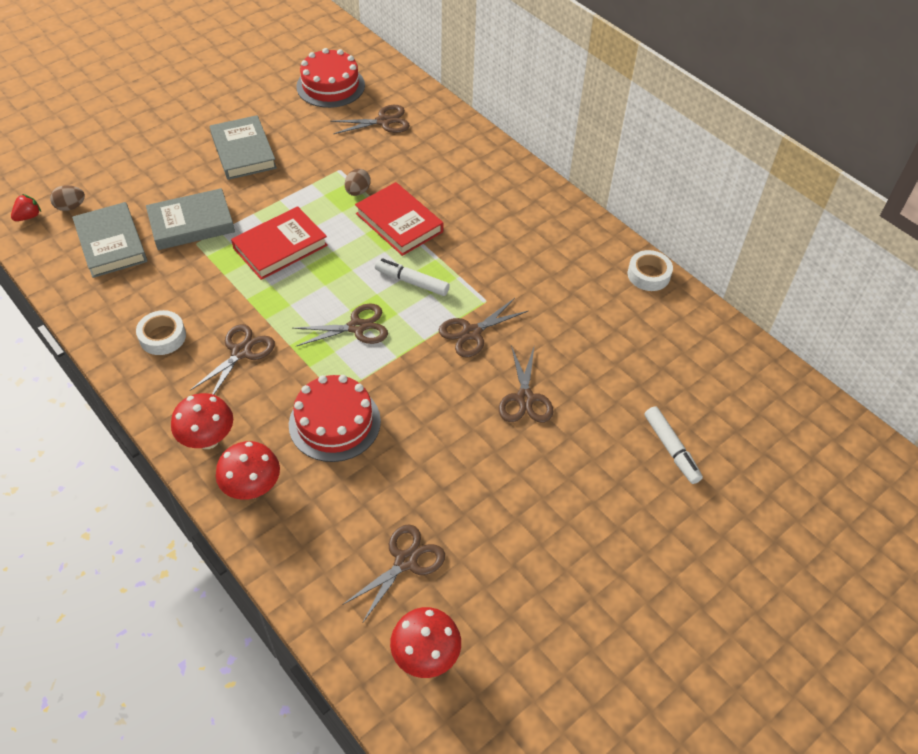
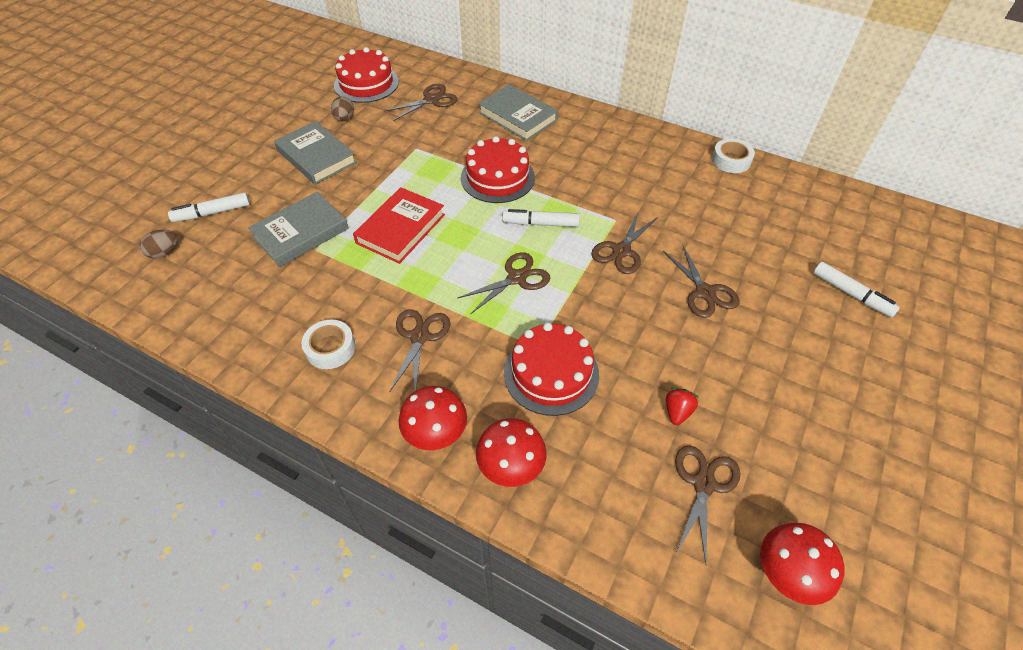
camera: 20 degrees left, 0 degrees up
red strawberry [11,194,41,221] -> red strawberry moved to [666,388,698,425]
grey book [72,202,147,278] -> grey book moved to [478,84,558,141]
brown egg [345,169,371,196] -> brown egg moved to [331,97,354,121]
red book [355,182,443,256] -> red cake [461,136,535,203]
none -> white marker [168,192,250,222]

